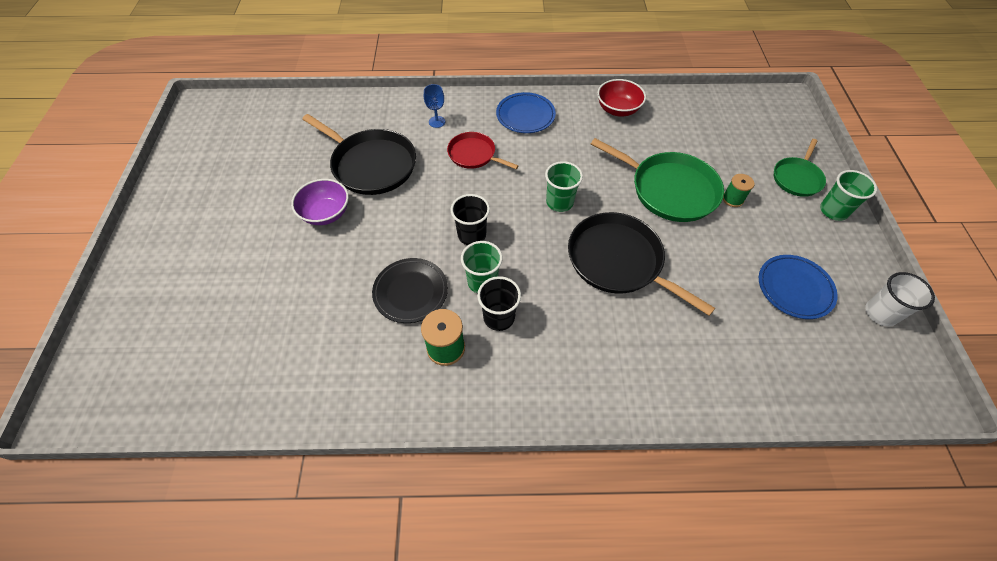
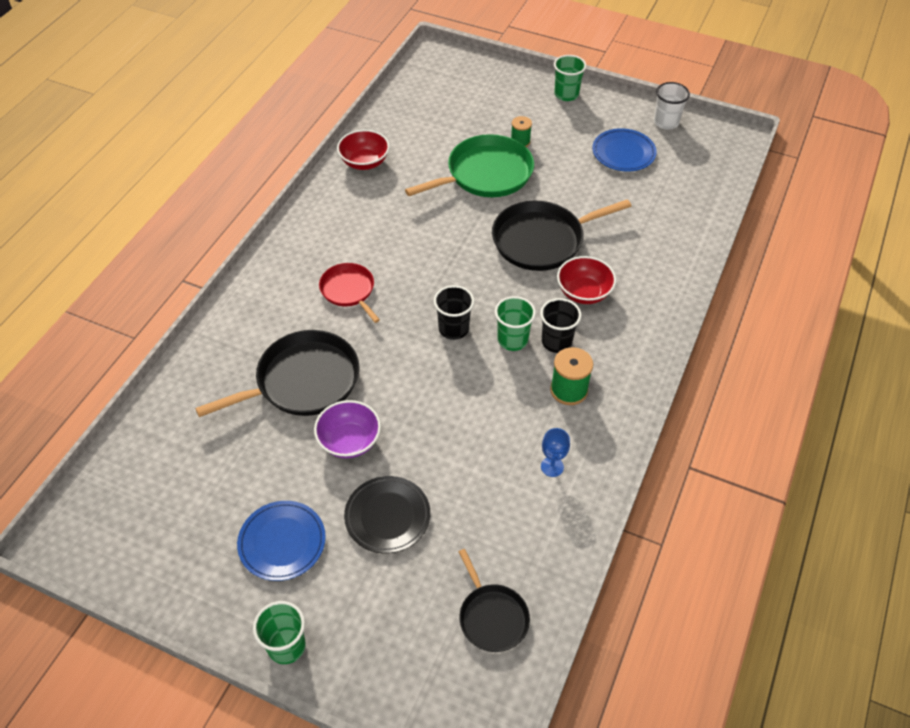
camera: 65 degrees left, 5 degrees down
black plate [372,258,448,323] -> black plate moved to [344,476,430,554]
blue goblet [424,84,445,128] -> blue goblet moved to [541,428,570,477]
red pan [447,132,519,169] -> red pan turned 90 degrees clockwise [319,263,380,323]
blue plate [496,92,556,133] -> blue plate moved to [237,501,326,581]
green cup [545,161,583,212] -> green cup moved to [253,601,306,664]
green pan [774,139,826,197] -> none
none -> black pan [458,549,530,652]
none -> red bowl [557,256,616,304]

